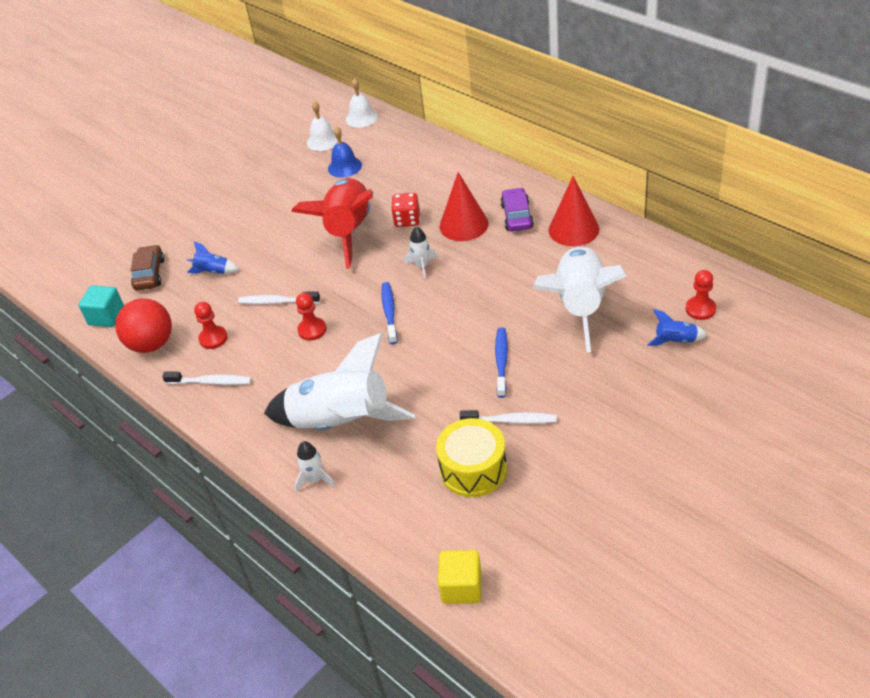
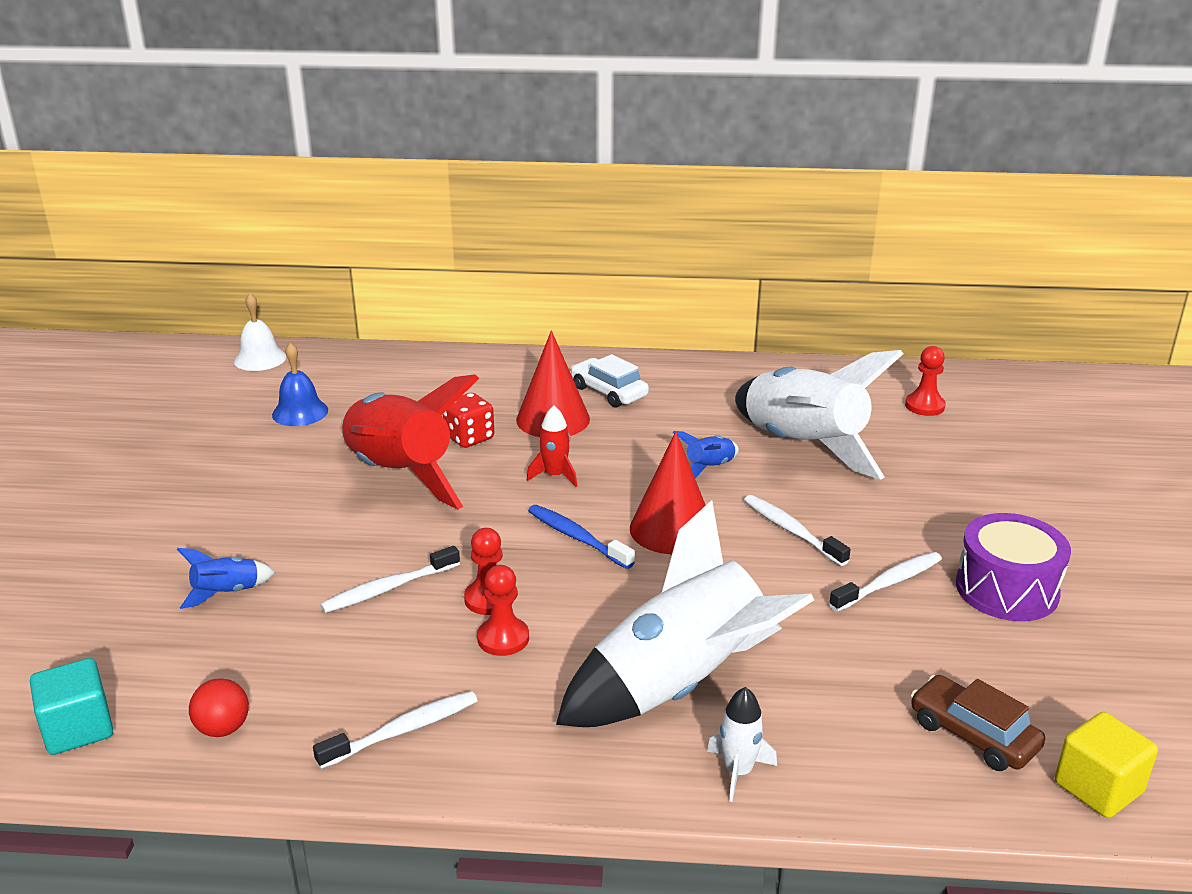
camera: 45 degrees left, 15 degrees down
red ball [115,299,172,353] -> red ball [189,678,249,737], size x0.53
brown car [131,245,164,291] -> brown car moved to [911,675,1045,771]
red pawn [194,302,228,349] -> red pawn moved to [477,565,529,656]
white bell [307,101,338,151] -> none
white rocket [405,226,437,279] -> red rocket [527,405,577,487]
yellow drum [436,418,507,497] -> none
blue toothbrush [495,328,508,398] -> white toothbrush [744,495,851,566]
purple car [500,188,534,231] -> white car [571,354,649,408]
red cone [549,176,599,246] -> red cone moved to [630,431,706,554]
blue rocket [647,309,707,346] -> blue rocket moved to [672,431,739,478]
none -> purple drum [956,513,1071,621]

